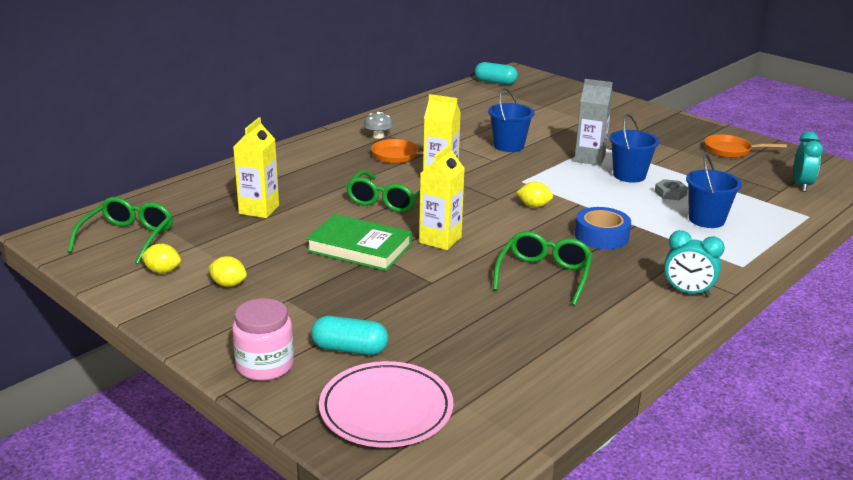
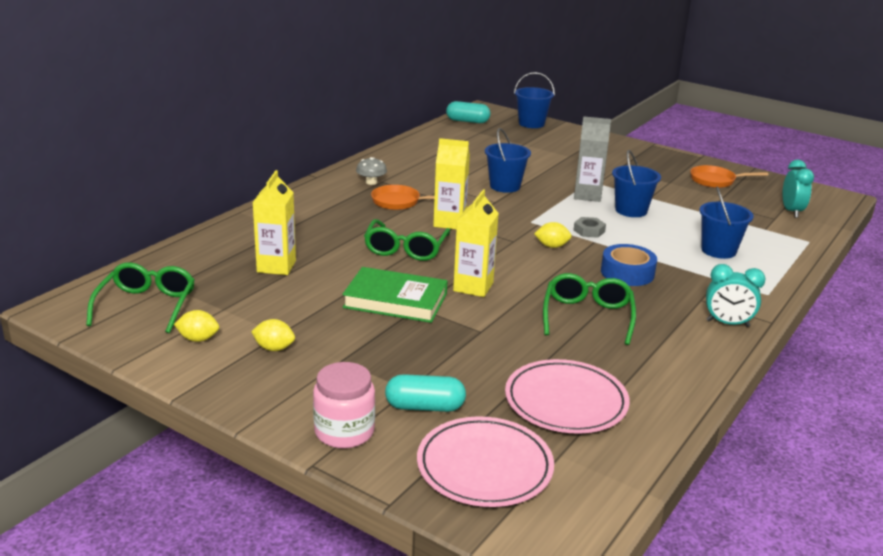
camera: 10 degrees left, 0 degrees up
grey nut [655,179,688,200] -> grey nut moved to [574,217,606,238]
none -> pink plate [505,359,630,434]
none -> blue bucket [514,72,555,128]

